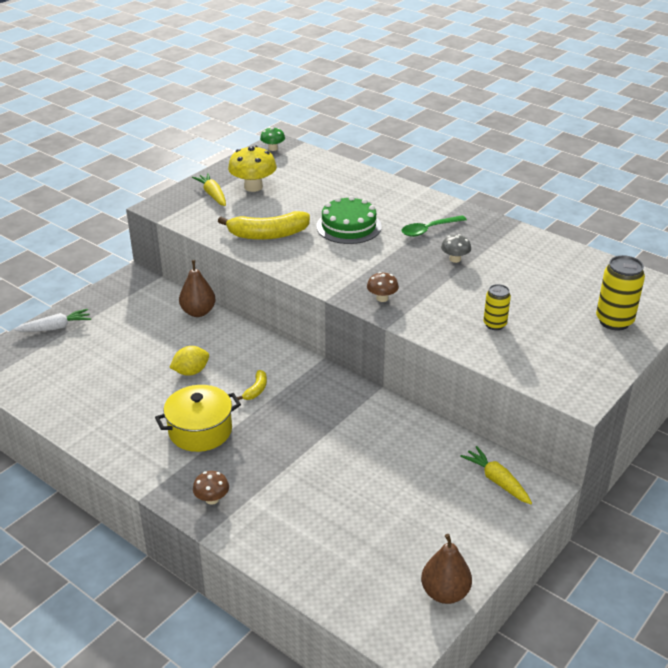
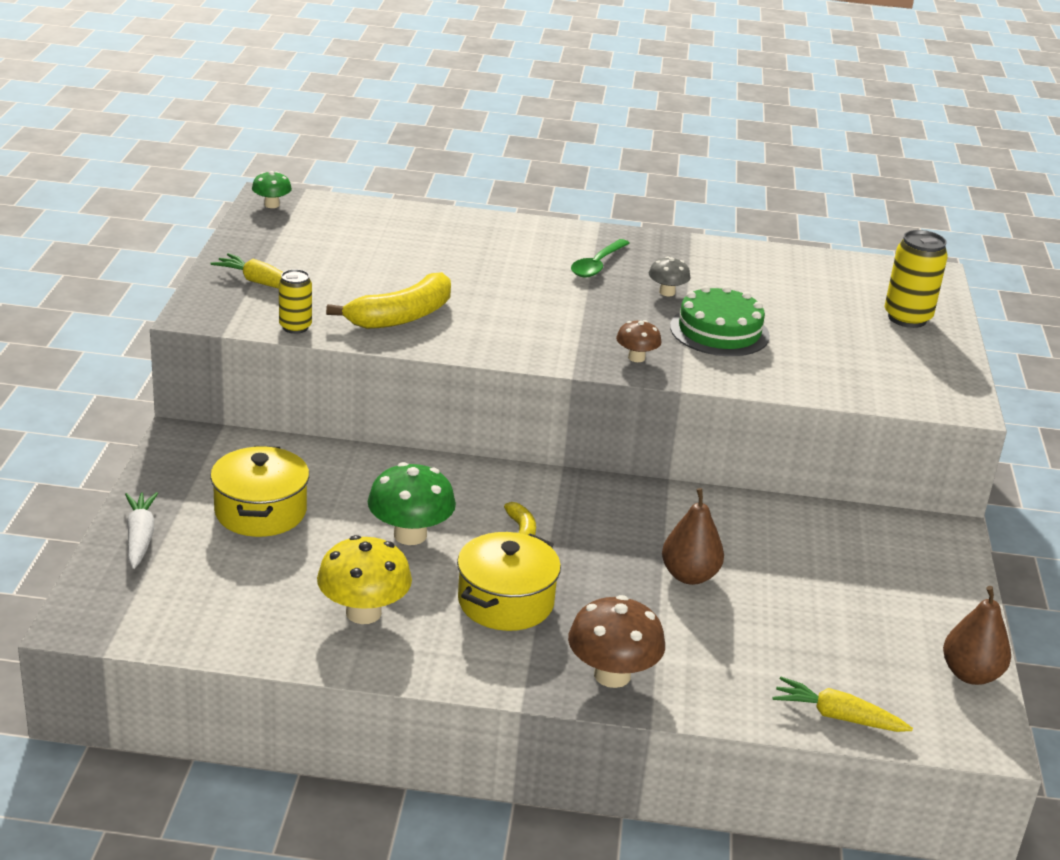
camera: 35 degrees left, 5 degrees down
white carrot [14,309,91,332] -> white carrot turned 45 degrees counterclockwise [125,492,158,569]
yellow lemon [169,346,209,376] -> green mushroom [368,462,456,545]
brown pear [179,260,215,317] -> brown pear moved to [662,488,724,585]
brown mushroom [193,471,229,505] -> brown mushroom [568,595,665,688], size x1.80
yellow mushroom [228,145,277,192] -> yellow mushroom moved to [317,535,412,624]
green cake [316,196,381,244] -> green cake moved to [670,286,770,356]
yellow carrot [460,446,532,504] -> yellow carrot moved to [772,677,913,732]
yellow can [483,284,511,330] -> yellow can moved to [279,269,312,334]
none -> yellow pot [210,446,309,537]

